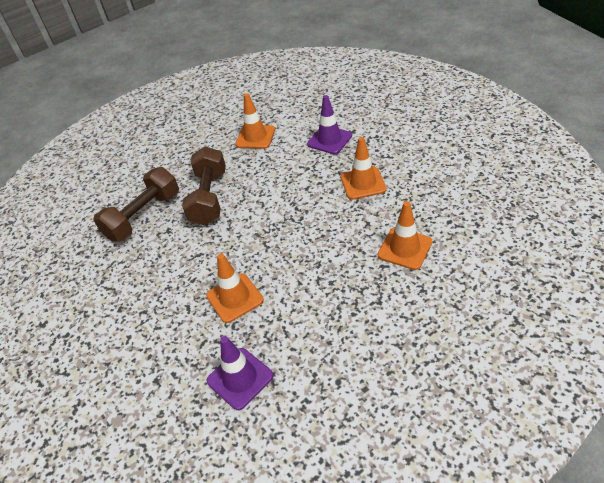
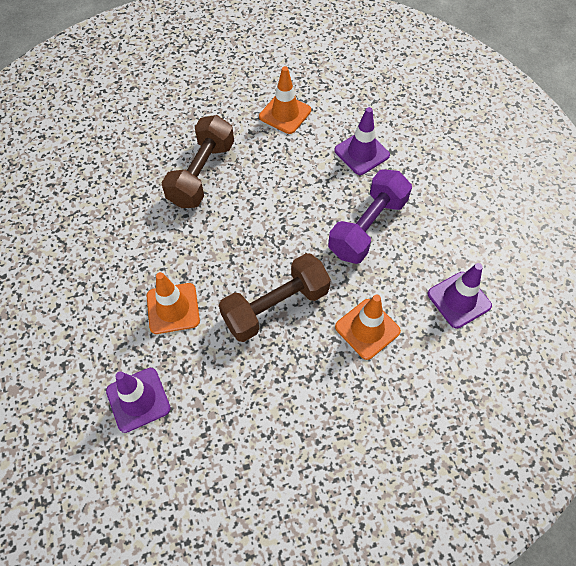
camera: 15 degrees right, 15 degrees up
brown dumbbell [93,167,179,242] -> brown dumbbell moved to [219,253,331,342]
orange traffic cone [341,137,386,200] -> purple dumbbell [328,169,412,264]
none -> purple traffic cone [428,263,492,329]

